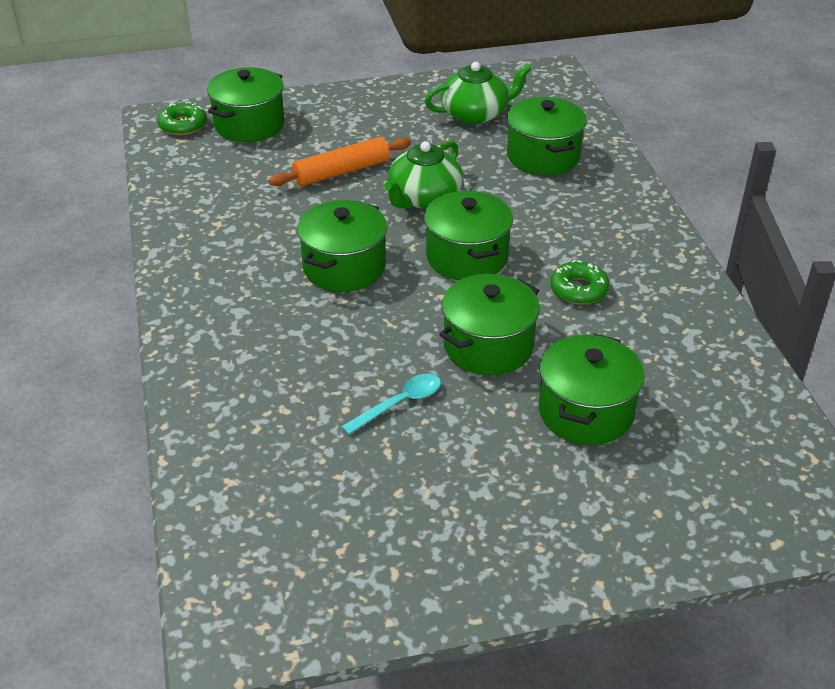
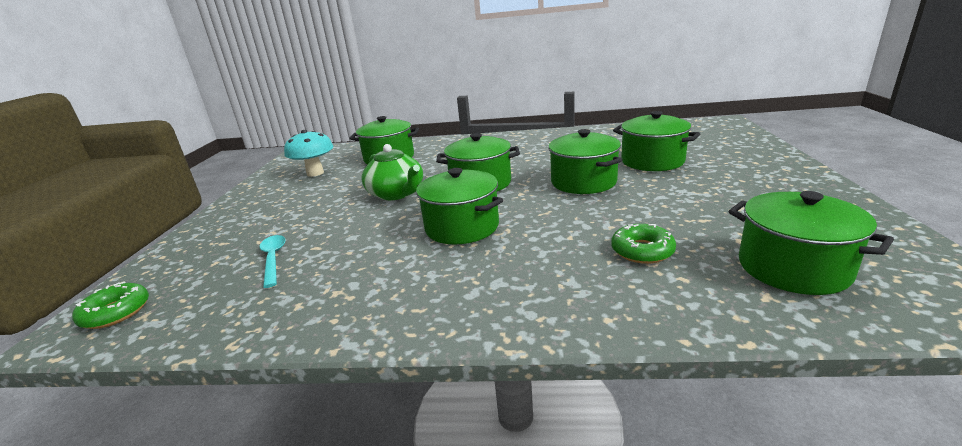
camera: 70 degrees left, 15 degrees down
green pot [207,67,285,142] -> green pot moved to [729,191,894,295]
orange rolling pin [269,137,411,186] -> none
turquoise spoon [341,374,441,435] -> turquoise spoon moved to [260,235,285,288]
green teapot [425,62,532,124] -> turquoise mushroom [284,130,334,177]
green donut [550,260,610,305] -> green donut moved to [611,224,676,264]

